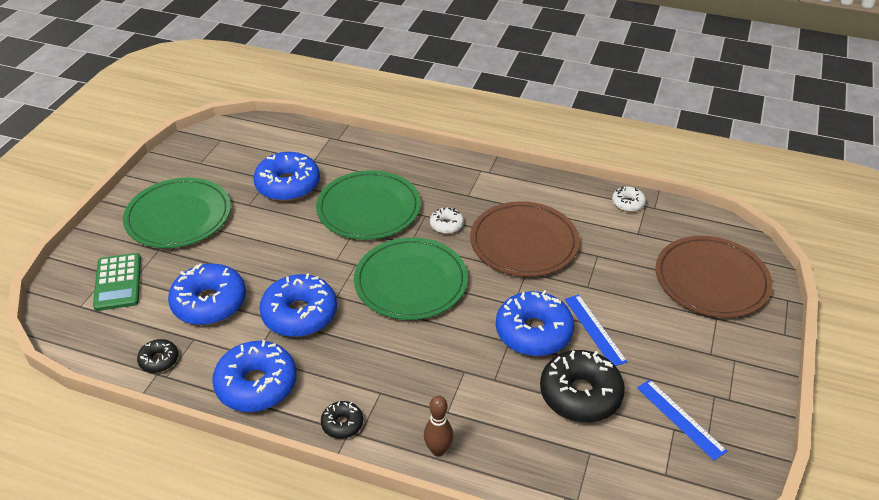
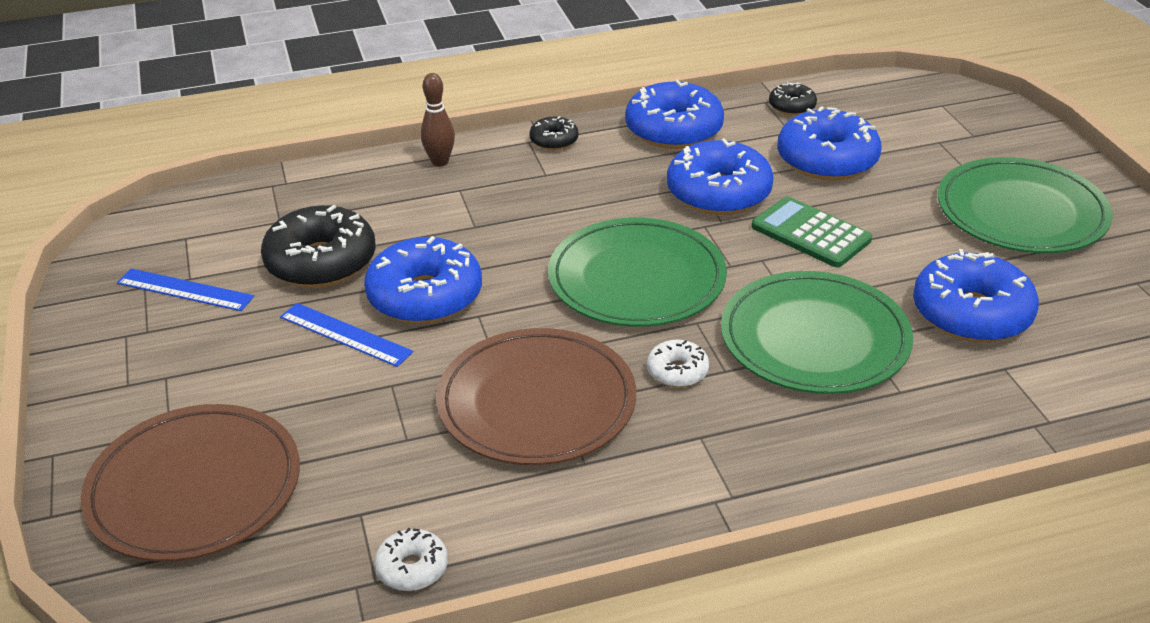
camera: 145 degrees right, 5 degrees down
green calculator [93,253,141,311] -> green calculator moved to [752,196,872,267]

